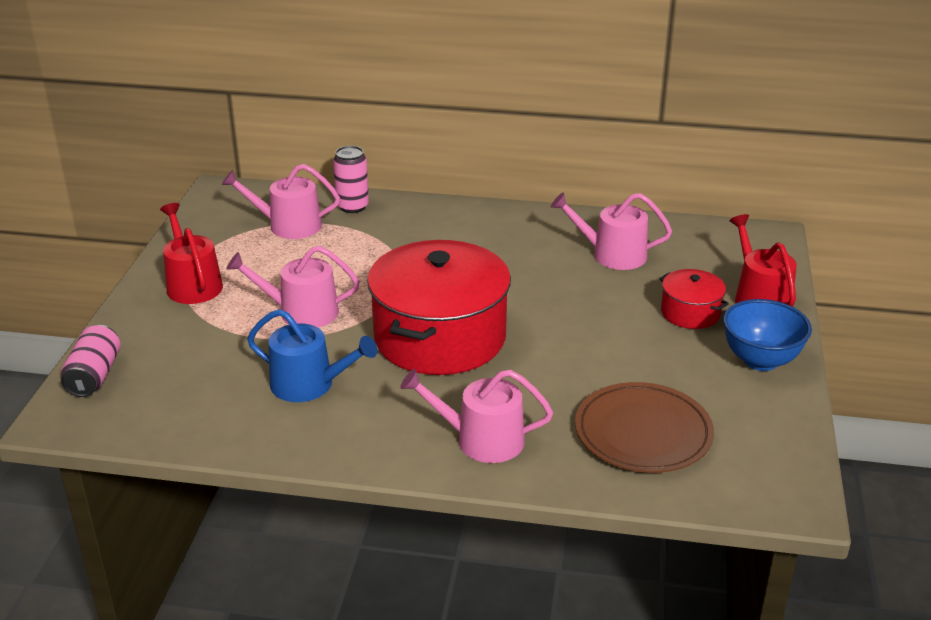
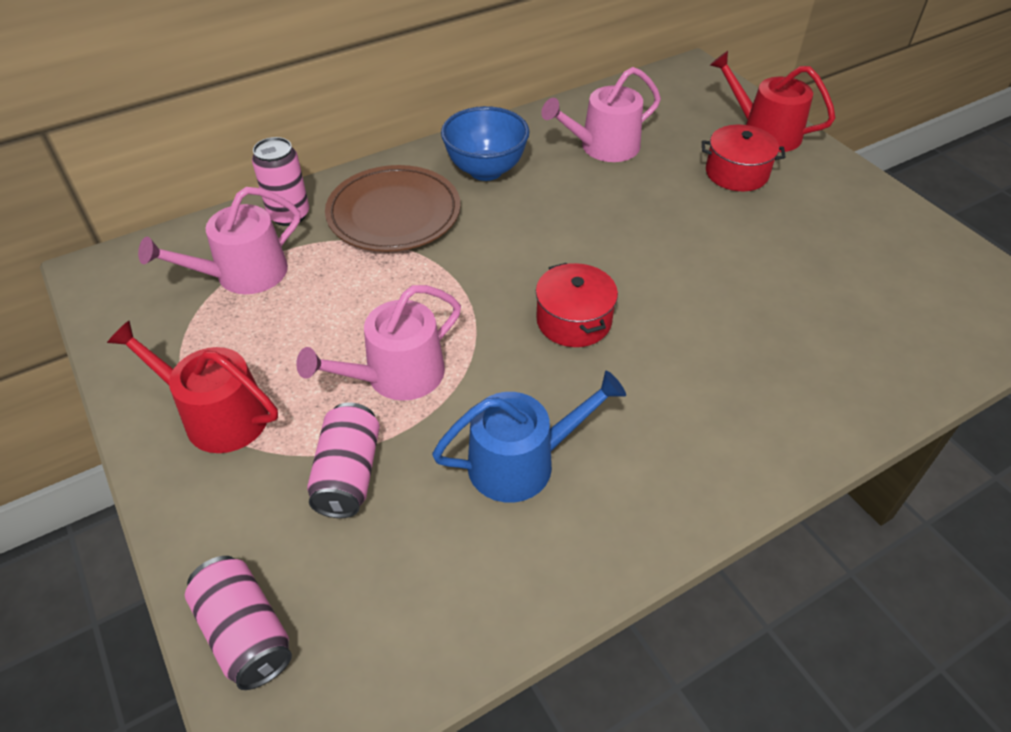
camera: 40 degrees left, 15 degrees up
red pot [367,240,511,375] -> red pot [536,263,618,347], size x0.46
pink watering can [400,369,553,463] -> none
brown plate [575,382,714,473] -> brown plate moved to [325,165,461,252]
blue bowl [723,299,812,371] -> blue bowl moved to [441,106,529,181]
none -> pink can [307,402,380,518]

